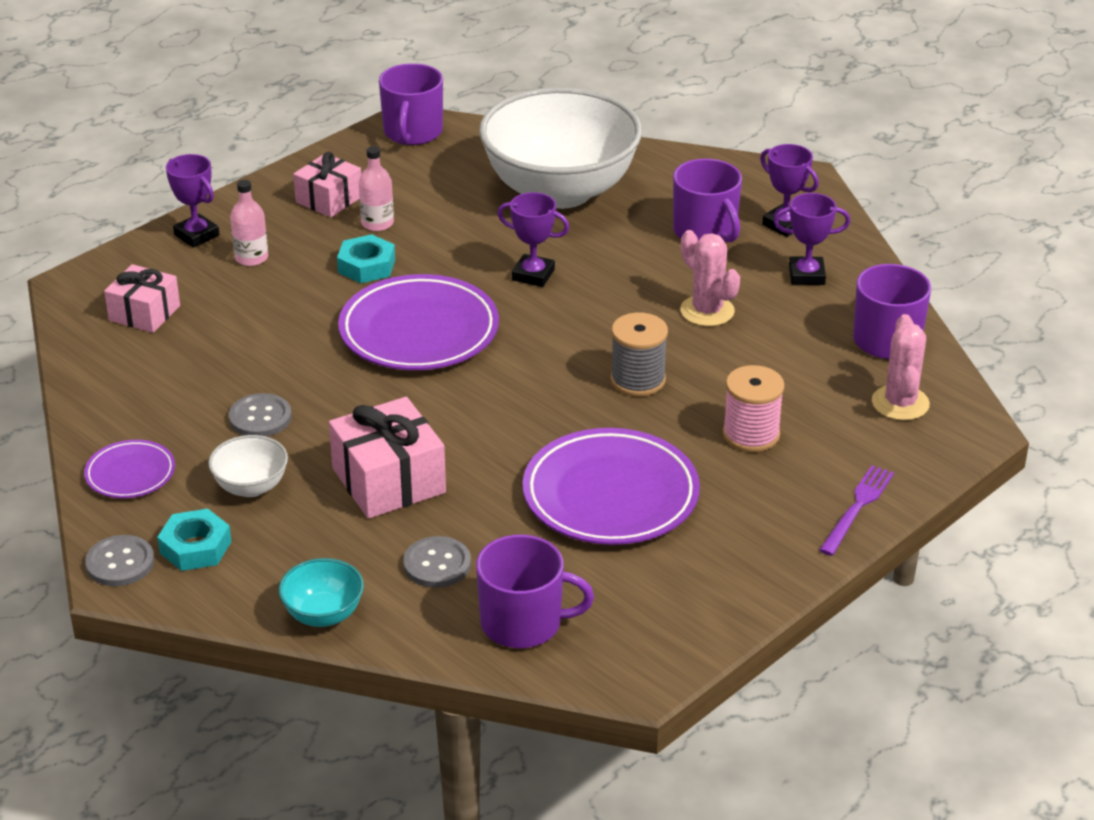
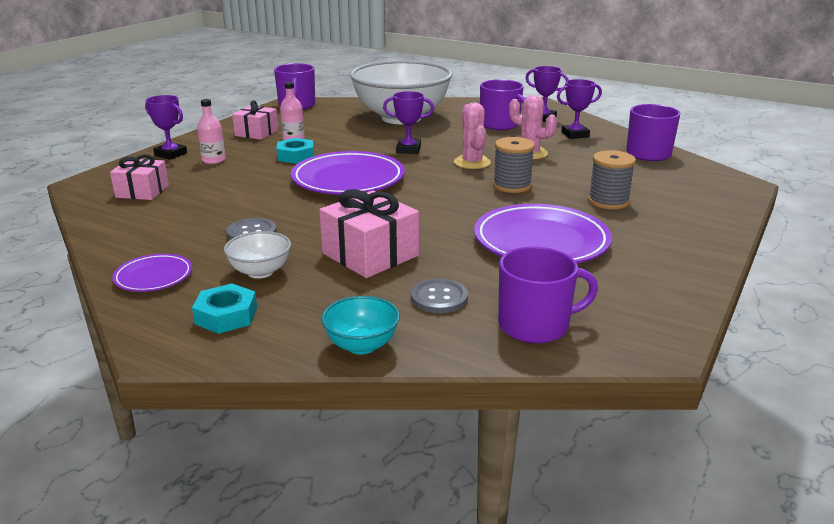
camera: 15 degrees left, 10 degrees down
grey button [85,535,154,586] -> none
pink spool [723,365,785,452] -> grey spool [588,150,636,209]
purple fork [819,465,894,556] -> none
pink cactus [872,314,930,421] -> pink cactus moved to [454,103,491,169]

